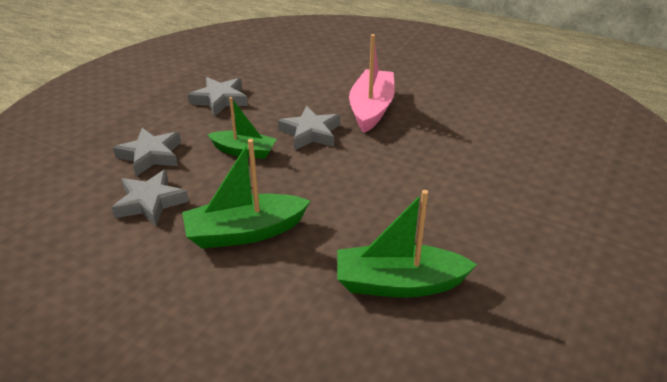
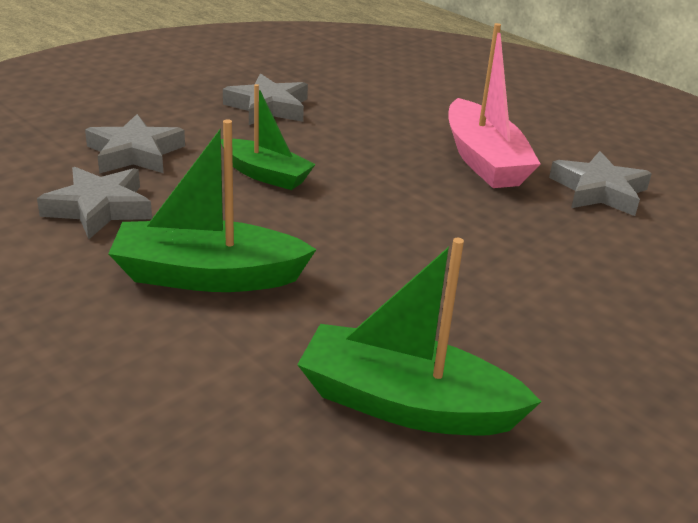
camera: 15 degrees right, 5 degrees down
grey star [278,106,340,150] -> grey star moved to [549,151,652,216]
pink boat [349,34,395,133] -> pink boat turned 135 degrees clockwise [448,23,541,188]

